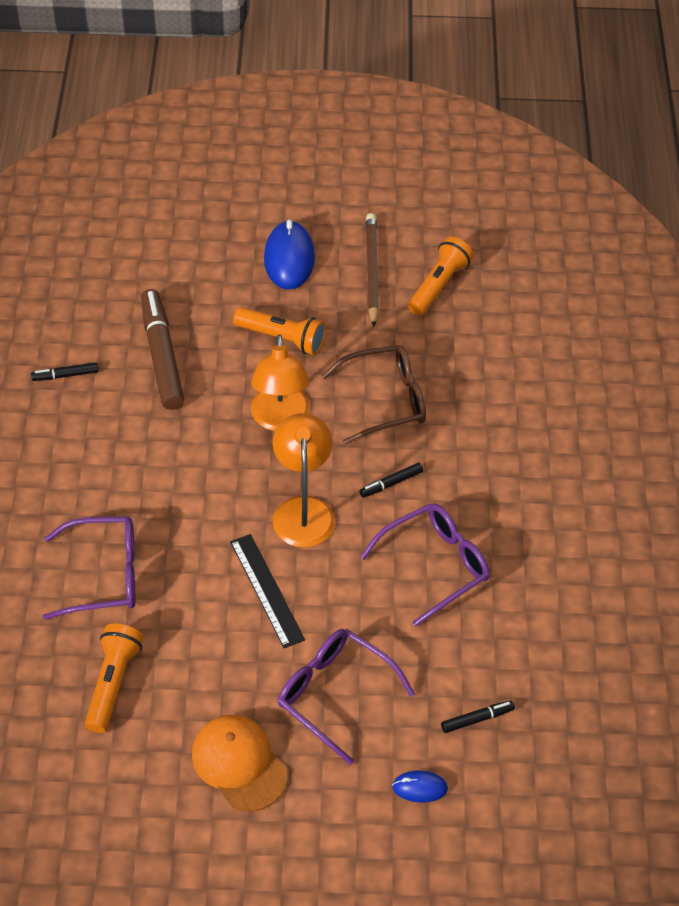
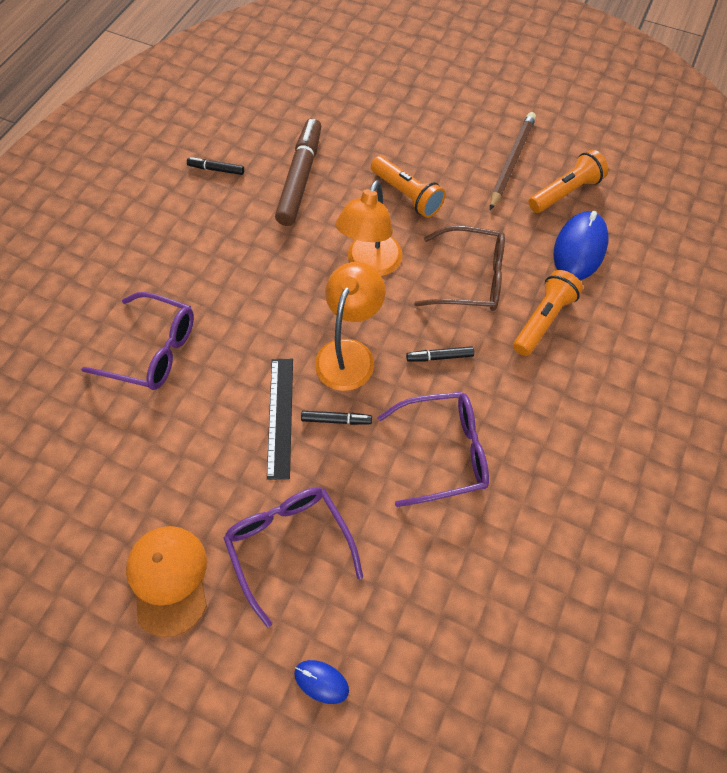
camera: 25 degrees right, 10 degrees up
orange flashlight [85,624,144,733] -> orange flashlight moved to [513,270,583,356]
blue mouse [264,219,315,290] -> blue mouse moved to [553,211,608,280]
black marker [441,700,515,733] -> black marker moved to [301,411,372,425]

